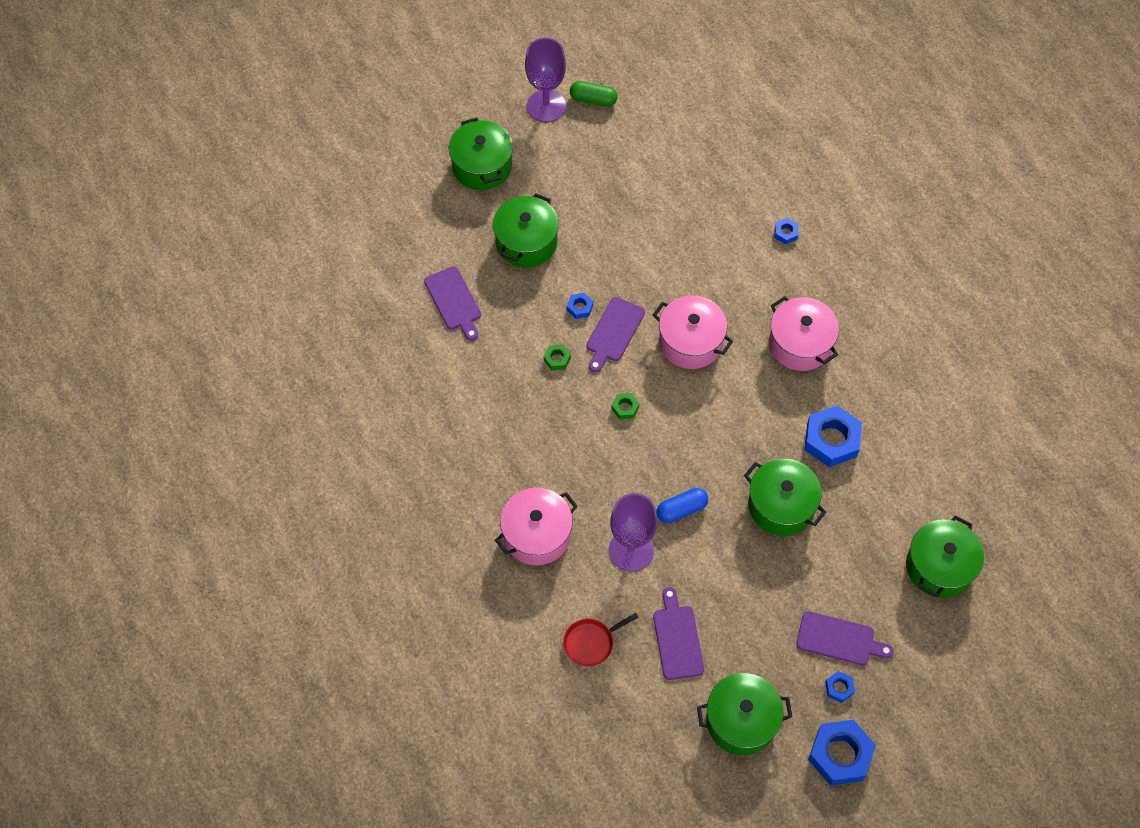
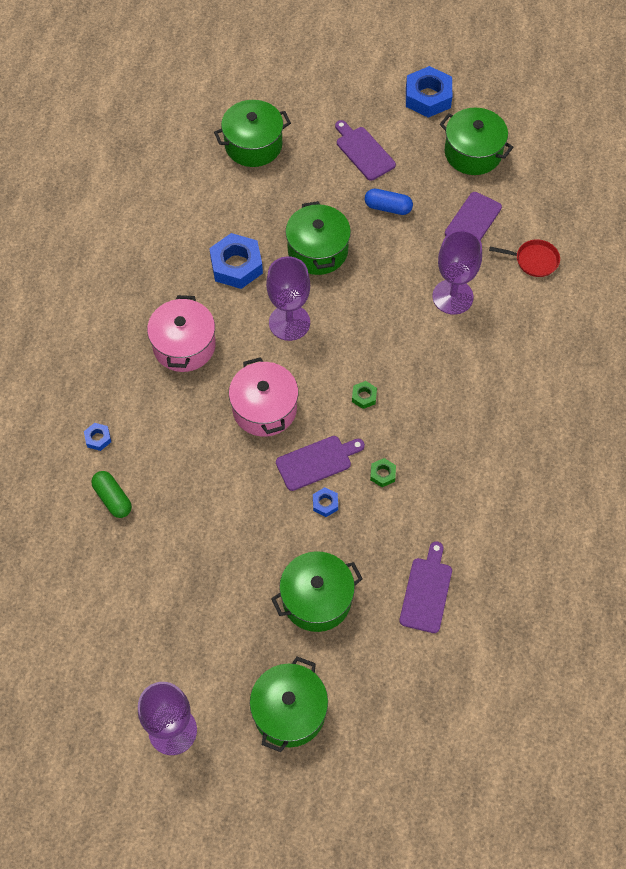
camera: 140 degrees left, 0 degrees up
pink pot [495,488,578,565] -> none
green capsule [570,81,618,107] -> green capsule moved to [91,471,132,518]
blue capsule [657,488,708,523] -> blue capsule moved to [365,189,413,215]
blue nut [825,671,855,703] -> none
none -> purple goblet [266,256,310,341]

